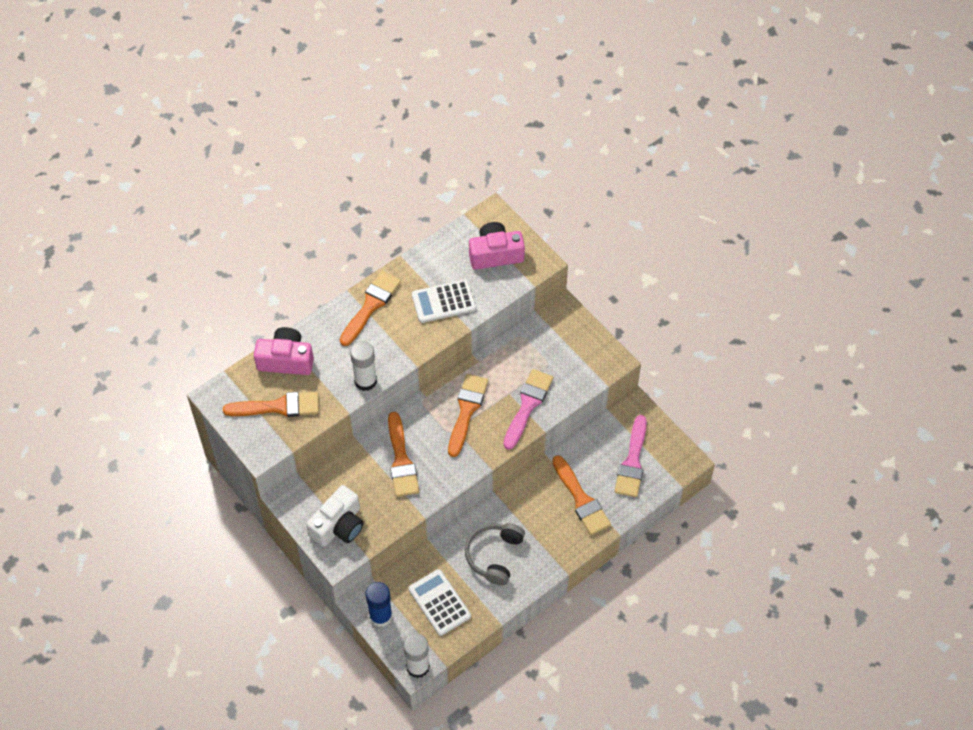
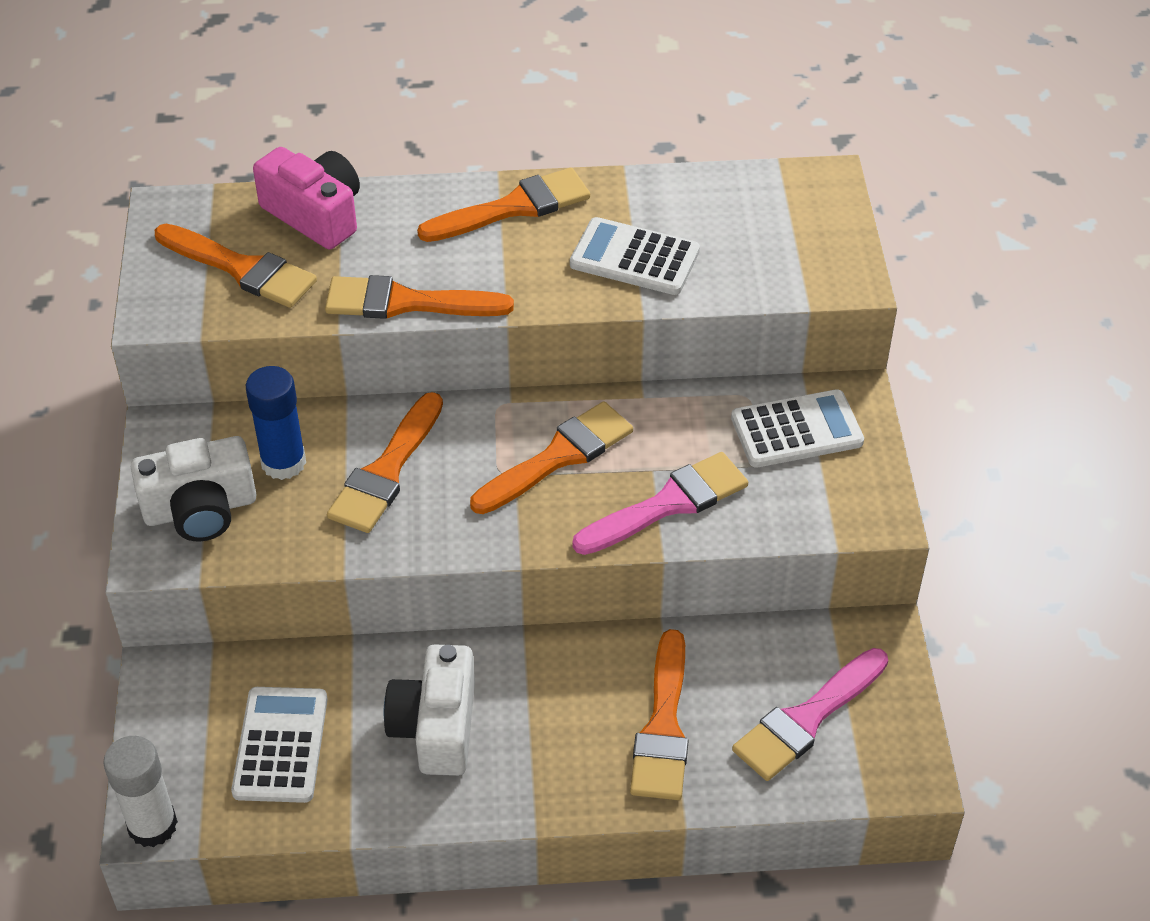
camera: 35 degrees right, 10 degrees down
white glue stick [350,341,377,391] -> orange brush [325,275,514,319]
blue glue stick [366,582,392,627] -> blue glue stick moved to [246,366,306,480]
grey headphones [465,523,525,586] -> white camera [384,644,475,776]
pink camera [469,222,525,270] -> none
none -> white calculator [731,389,864,468]

